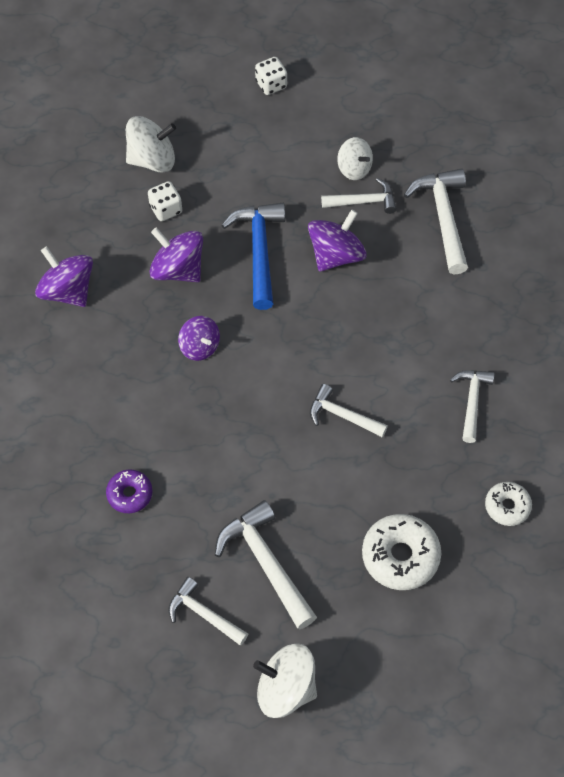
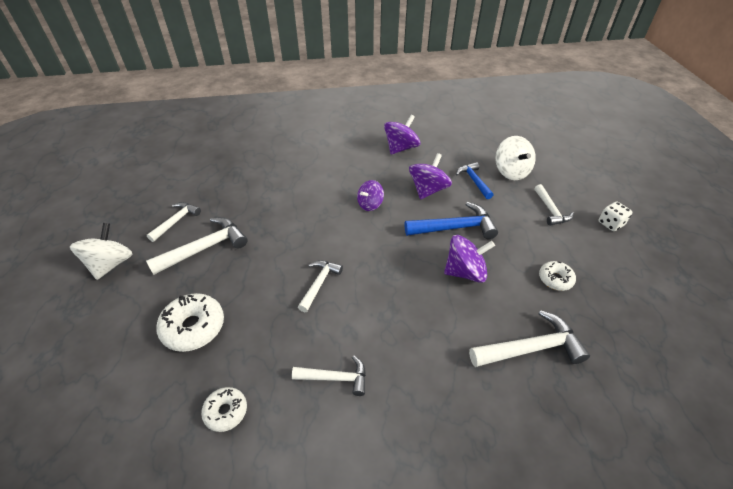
camera: 85 degrees right, 15 degrees down
purple donut [106,470,153,513] -> none
white dice [148,181,182,221] -> blue hammer [456,162,493,199]
purple spinning top [308,210,367,272] -> purple spinning top turned 45 degrees counterclockwise [444,235,495,283]
white hammer [321,178,397,214] -> white hammer moved to [534,184,574,226]
white spinning top [337,137,373,180] -> white donut [539,261,576,291]

